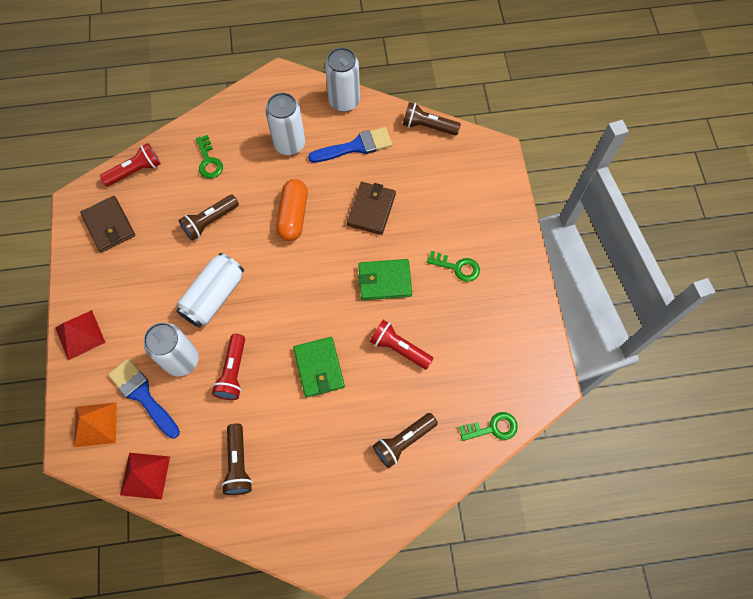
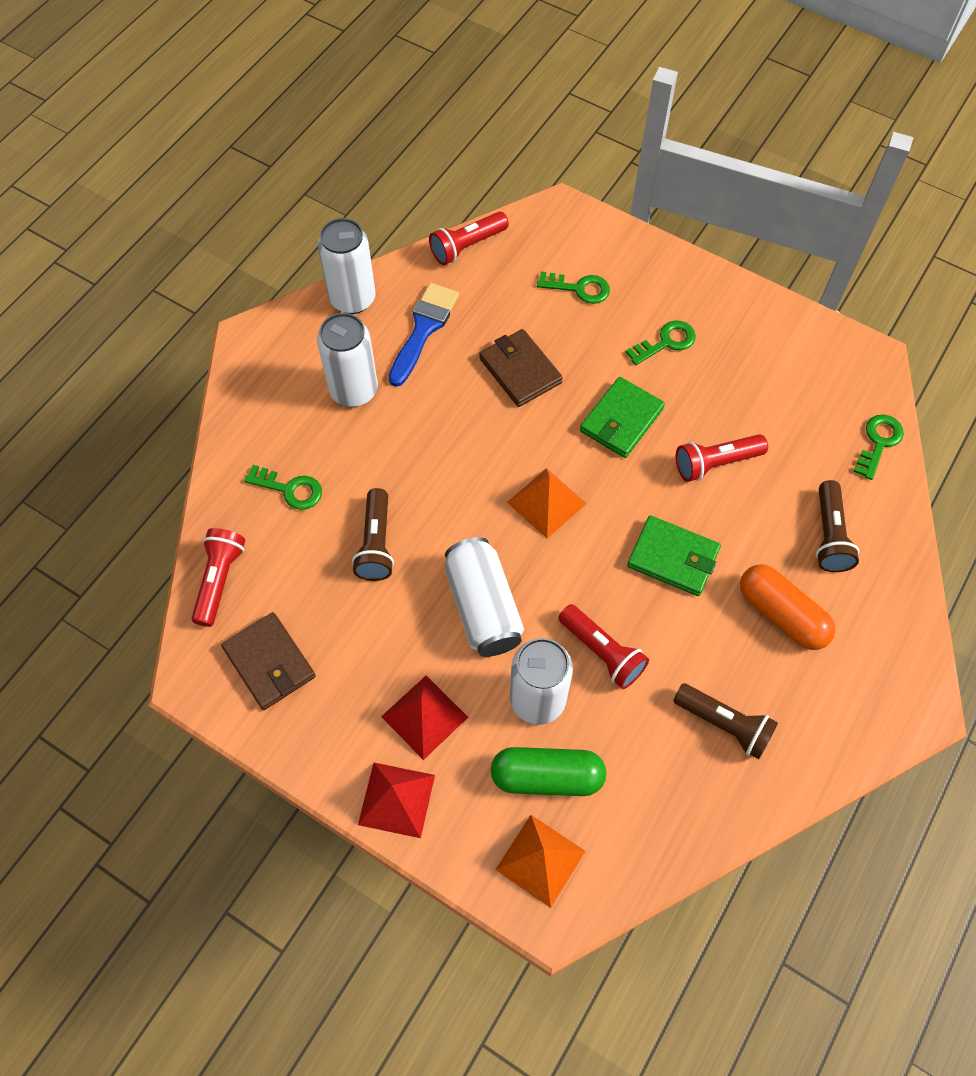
camera: 50 degrees left, 5 degrees down
brown wallet [80,196,135,252] -> brown wallet turned 45 degrees clockwise [221,612,316,710]
blue brush [108,358,180,439] -> green capsule [491,747,606,796]
red pyramid [120,453,170,499] -> red pyramid moved to [381,675,468,760]
orange capsule [276,179,308,241] -> orange capsule moved to [740,564,836,650]
brown flashlight [403,102,461,135] -> red flashlight [429,212,509,265]
none -> orange pyramid [507,468,587,539]
none -> green key [537,272,610,304]

